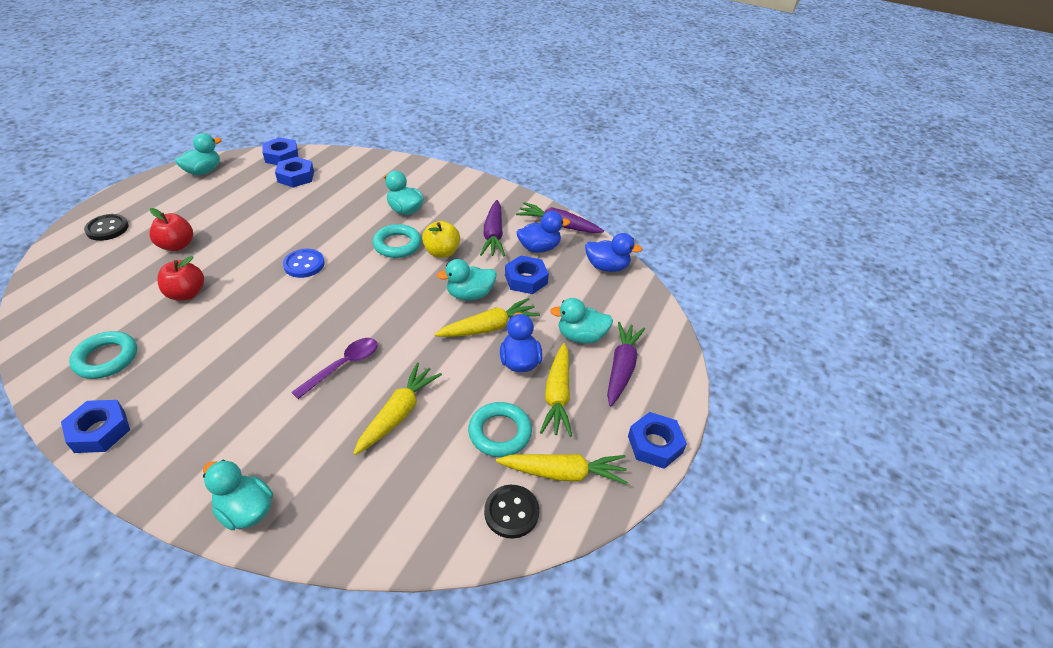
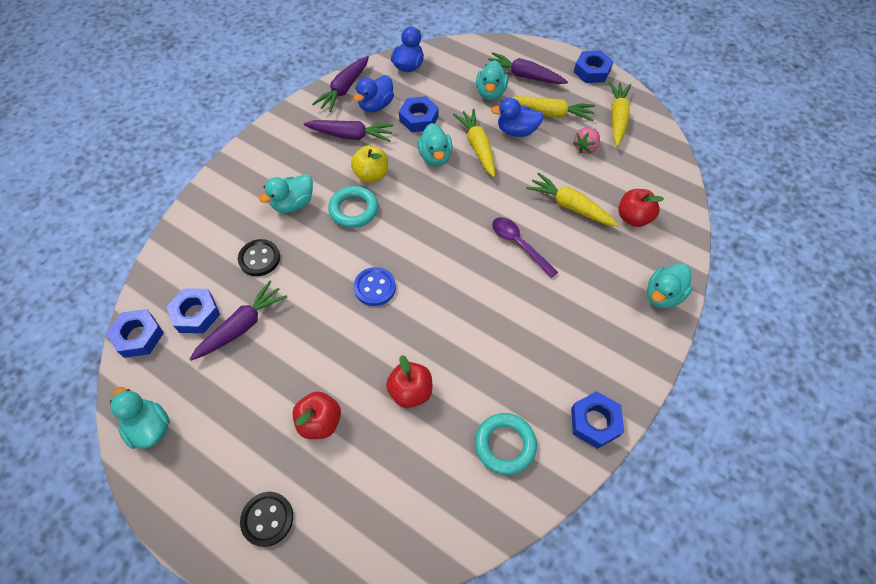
camera: 80 degrees left, 15 degrees up
turquoise ring [468,402,532,457] -> pink strawberry [573,128,600,154]
black button [484,485,539,539] -> black button moved to [238,239,280,276]
blue duck [517,211,570,253] -> blue duck turned 135 degrees counterclockwise [354,75,394,112]
none -> purple carrot [190,281,287,361]
none -> red apple [618,189,664,227]

